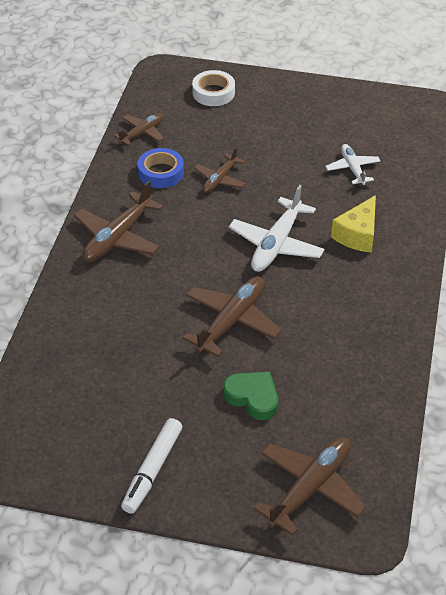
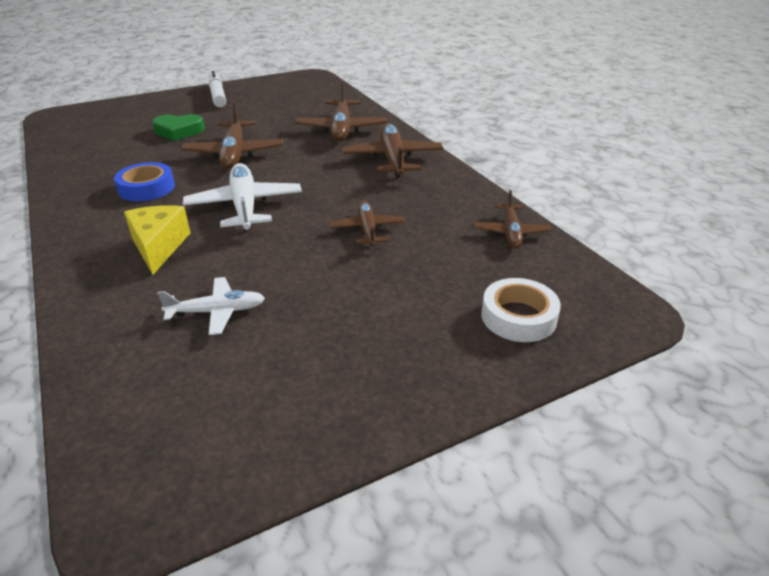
camera: 140 degrees right, 10 degrees down
blue tape [138,148,184,188] -> blue tape moved to [114,162,175,201]
brown plane [254,437,366,536] -> brown plane moved to [295,81,387,142]
white plane [325,144,380,185] -> white plane turned 45 degrees counterclockwise [157,277,265,335]

